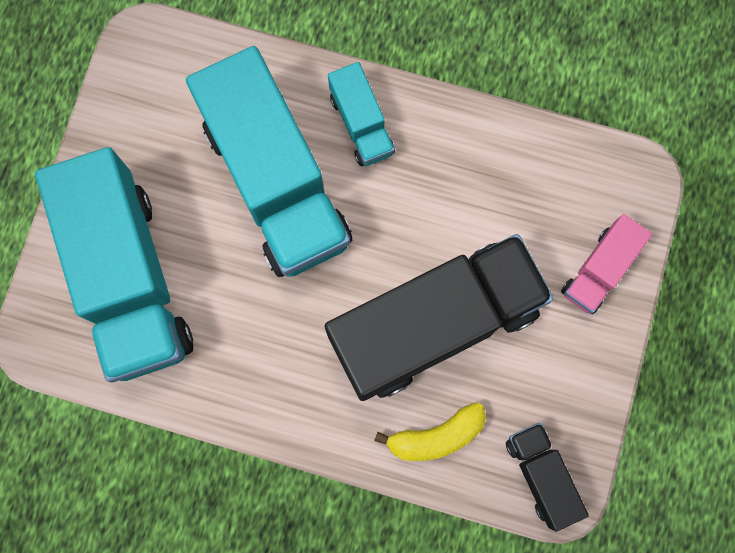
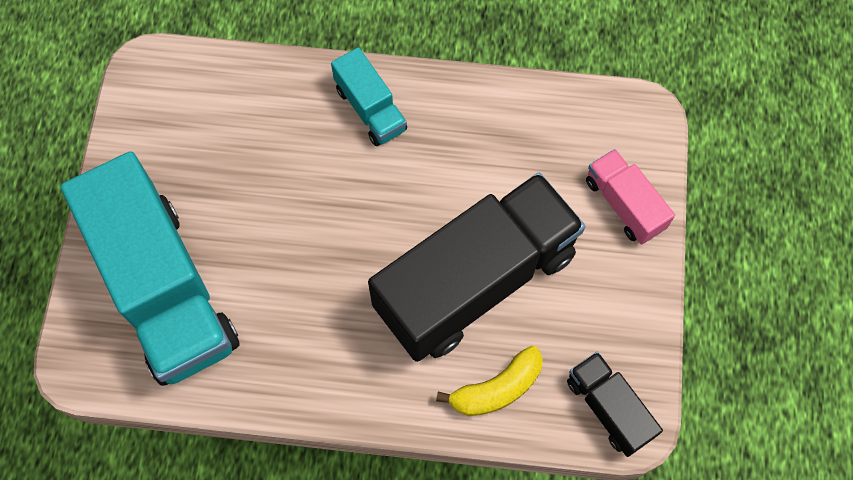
camera: 10 degrees left, 10 degrees down
turquoise truck [186,46,352,277] -> none
pink truck [561,214,652,314] -> pink truck turned 120 degrees clockwise [586,149,675,244]

